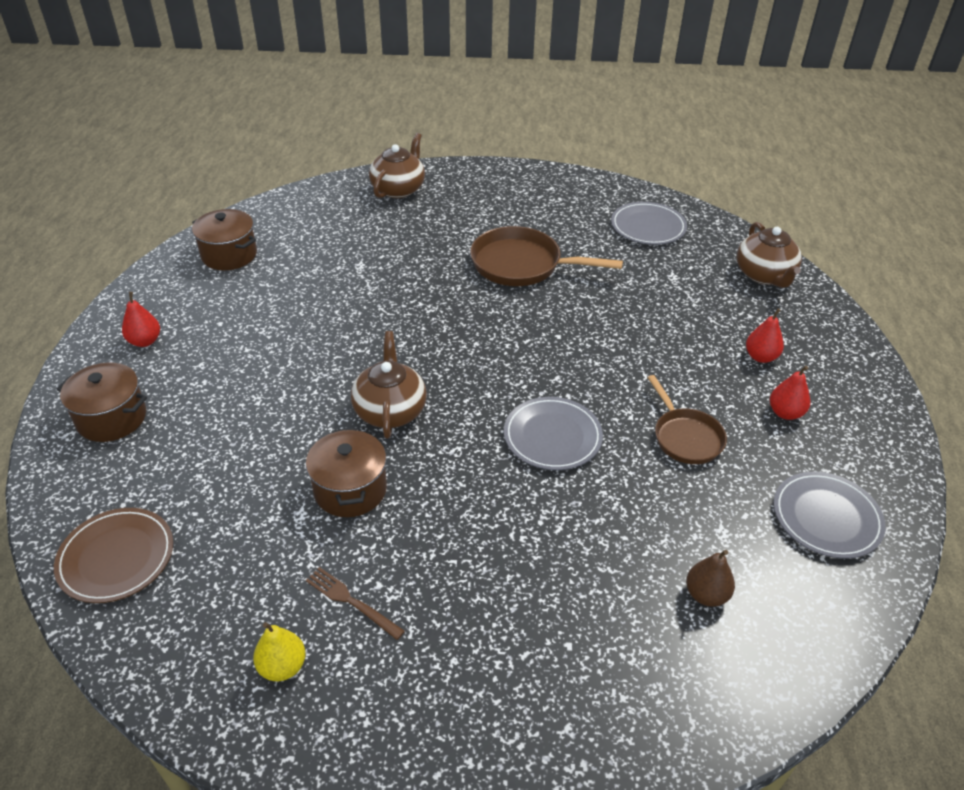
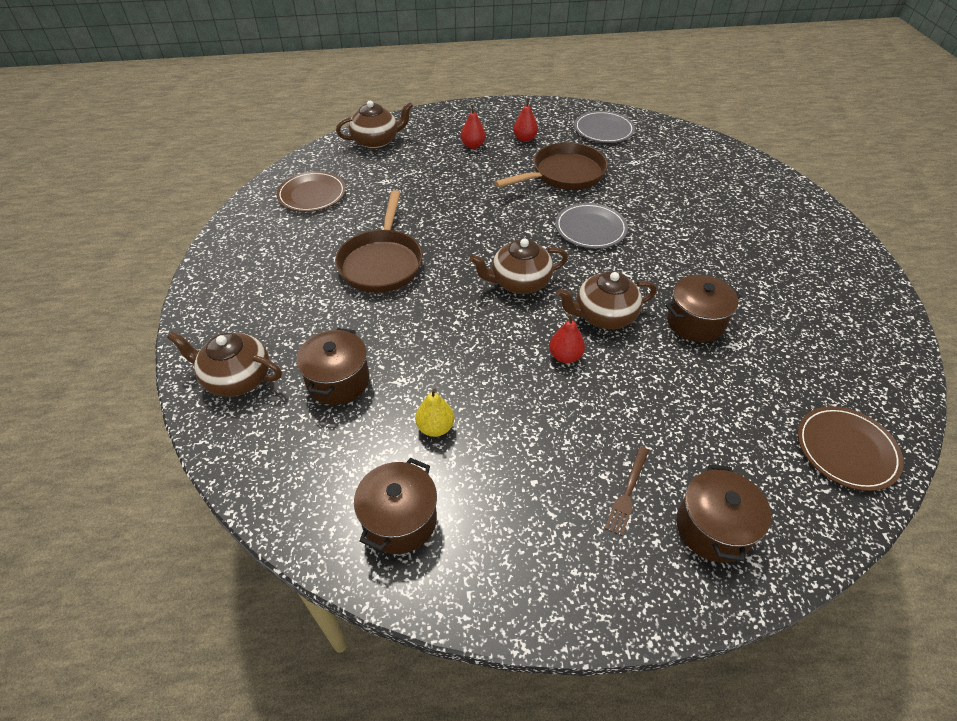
camera: 100 degrees left, 5 degrees up
red pear [122,292,160,347] -> red pear moved to [549,314,585,363]
yellow pear [253,622,306,681] -> yellow pear moved to [415,388,454,437]
brown fork [306,567,405,640] -> brown fork moved to [605,446,649,536]
grey plate [611,202,687,245] -> brown plate [276,171,346,212]
brown pan [647,375,727,464] -> brown pan [494,142,608,190], size x1.58
brown pear [686,550,735,607] -> none
none -> brown pot [296,328,369,405]
none -> brown teapot [470,239,568,294]

